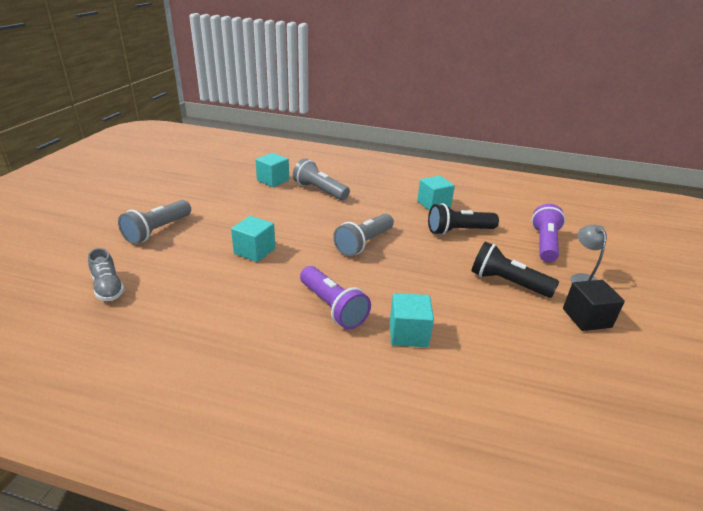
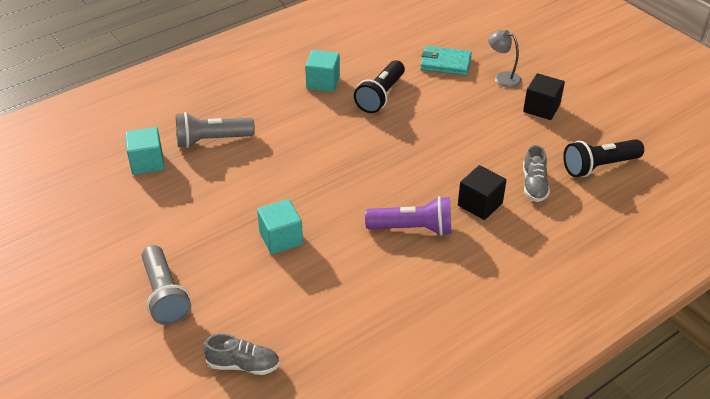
camera: 50 degrees left, 10 degrees up
grey flashlight [333,214,394,256] -> none
turquoise cube [390,293,434,347] -> black cube [458,165,506,220]
black flashlight [471,242,559,298] -> black flashlight moved to [563,139,644,177]
purple flashlight [531,204,565,262] -> turquoise wallet [420,46,472,76]
none -> grey shoe [523,145,550,202]

